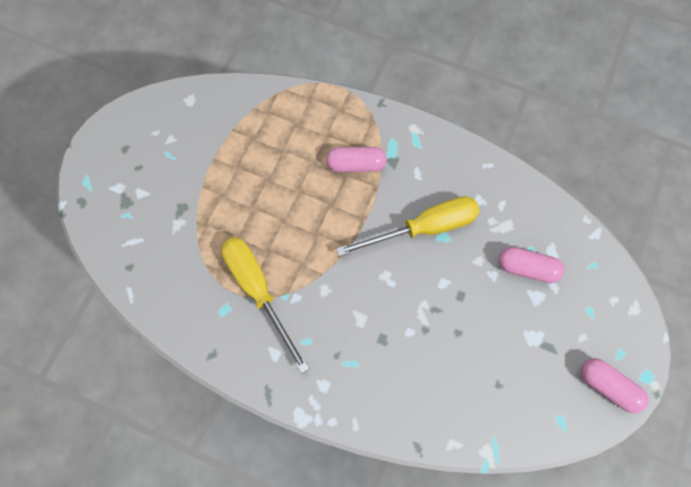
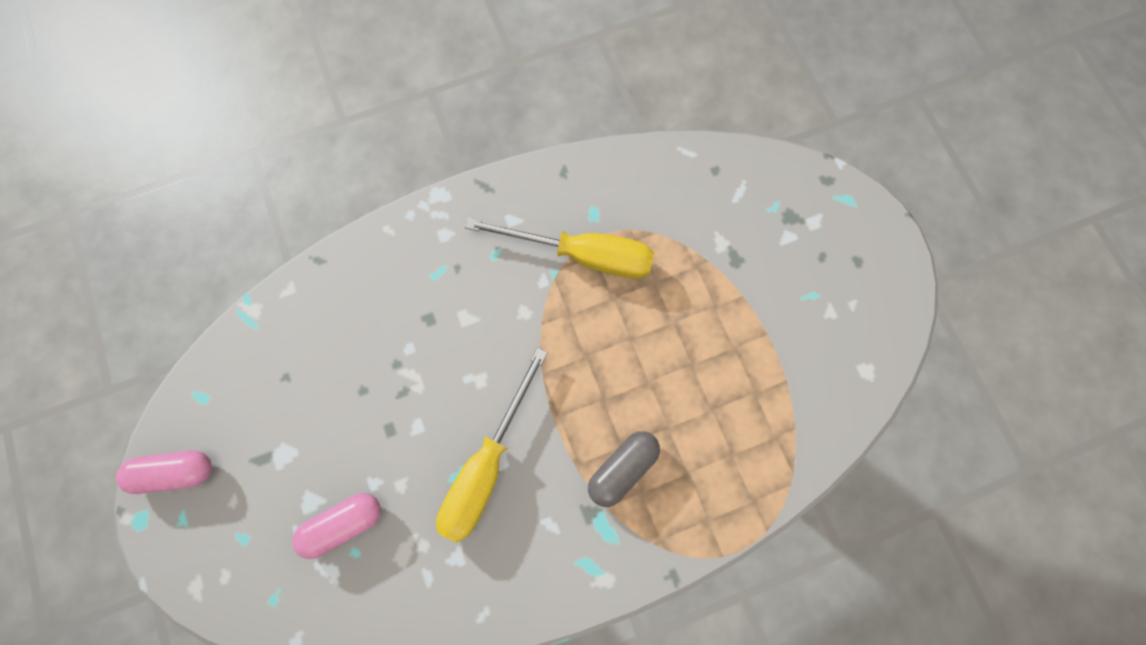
camera: 135 degrees right, 5 degrees up
pink capsule [326,147,387,172] -> grey capsule [588,431,660,507]

